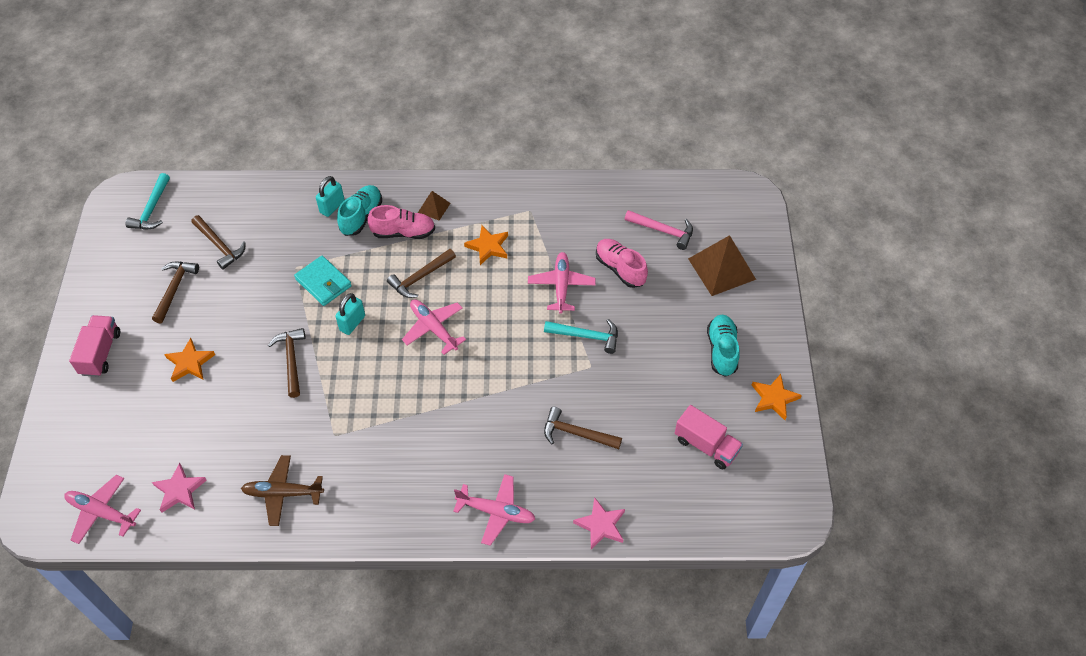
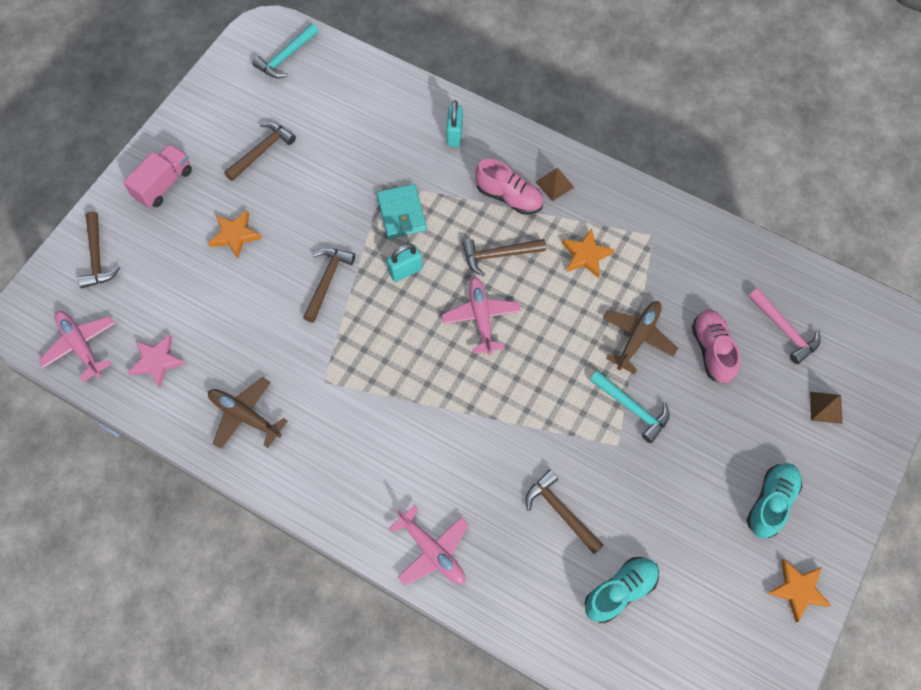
camera: 30 degrees right, 10 degrees up
brown hammer [191,215,245,270] -> brown hammer moved to [78,211,120,288]
turquoise padlock [316,176,345,217] -> turquoise padlock turned 60 degrees counterclockwise [446,100,463,147]
turquoise shoe [337,185,382,236] -> turquoise shoe moved to [585,557,659,623]
pink plane [528,252,596,314] -> brown plane [603,301,678,374]
pink star [573,497,625,549] -> none
pink truck [675,405,743,469] -> none
brown pyramid [688,235,756,296] -> brown pyramid [810,392,843,424], size x0.51

